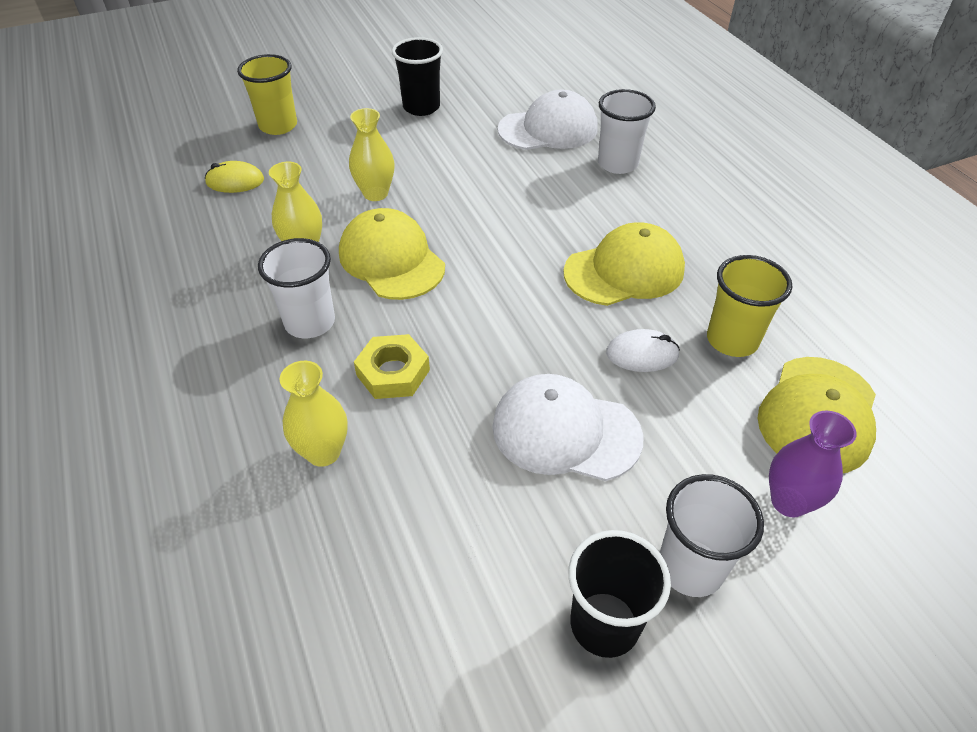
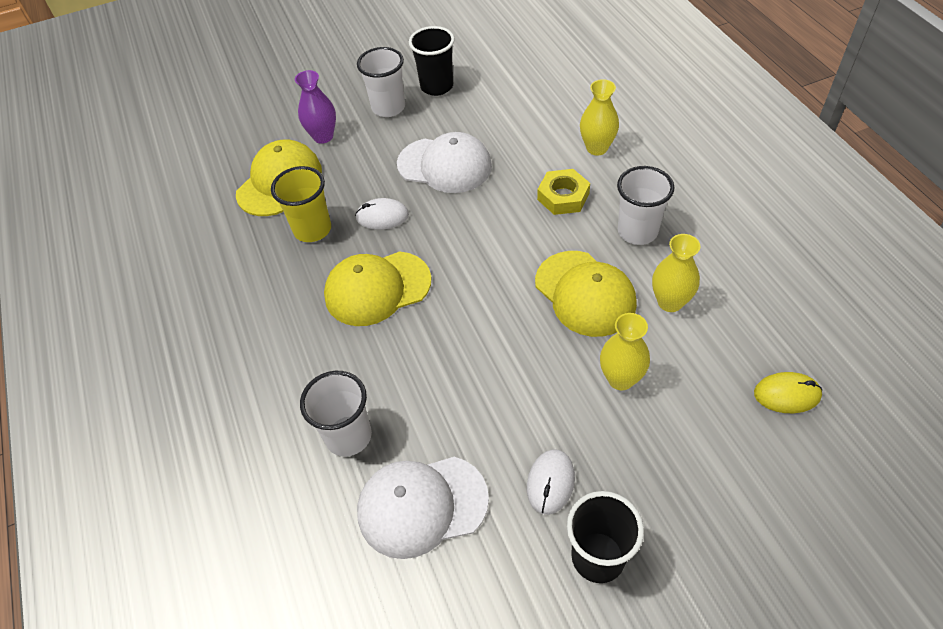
camera: 175 degrees left, 5 degrees up
yellow cup [237,54,297,135] -> none
none -> white mouse [527,449,575,515]

